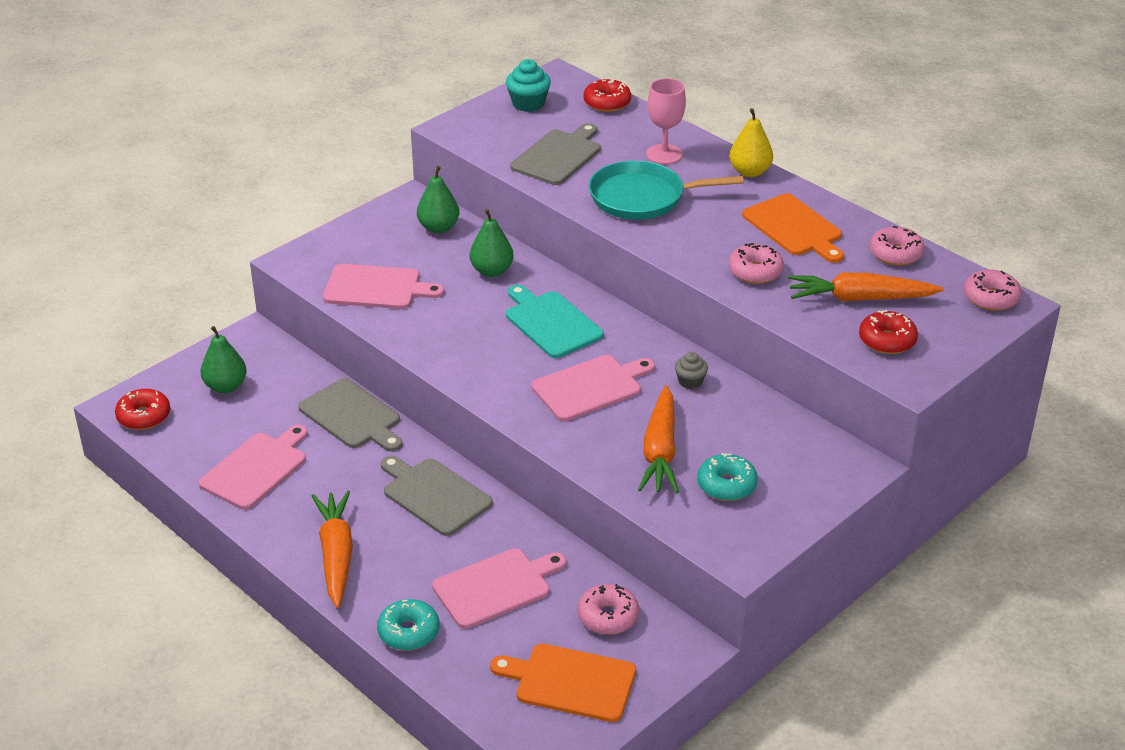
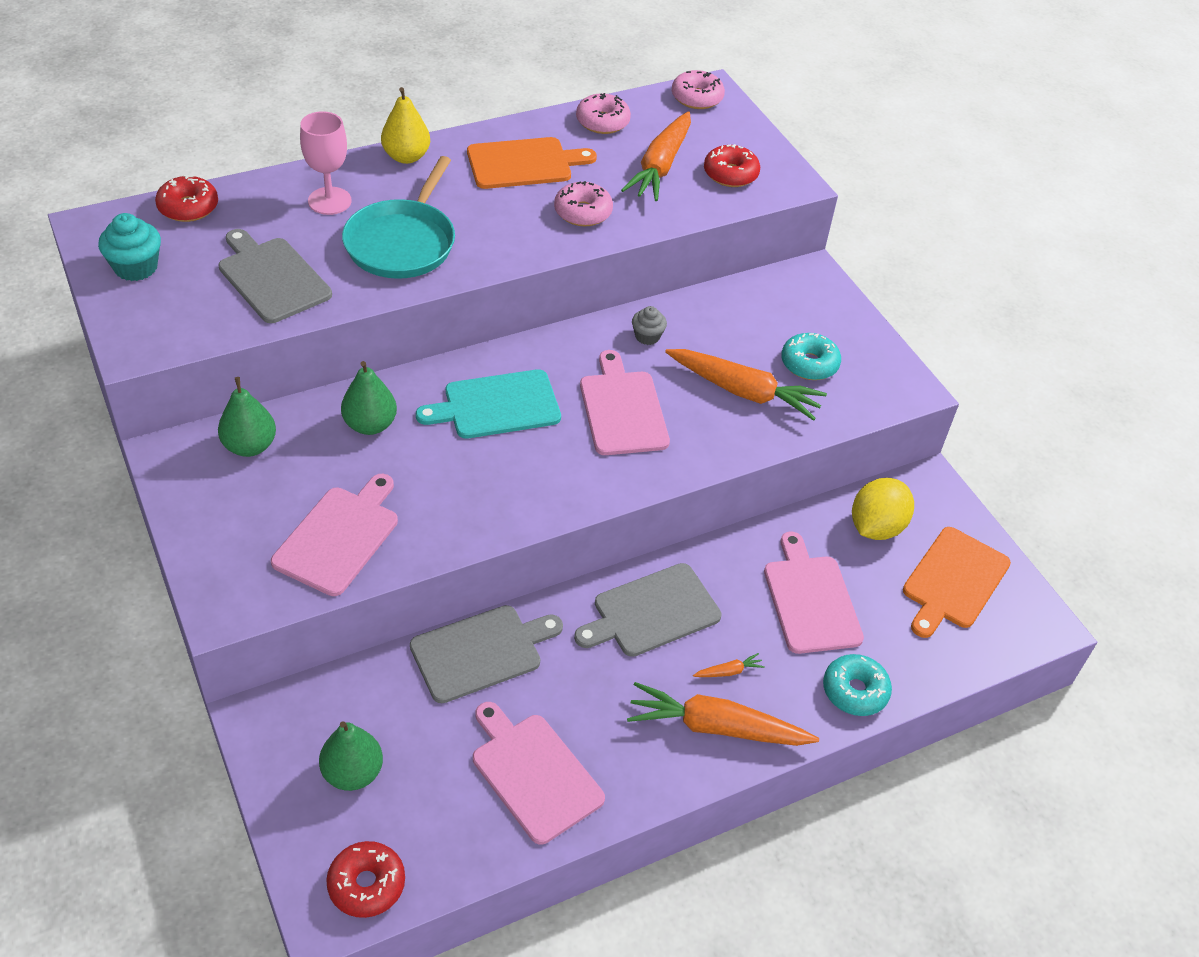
camera: 75 degrees left, 10 degrees up
pink donut [578,584,639,635] -> yellow lemon [852,478,914,540]
none -> orange carrot [693,653,765,677]

